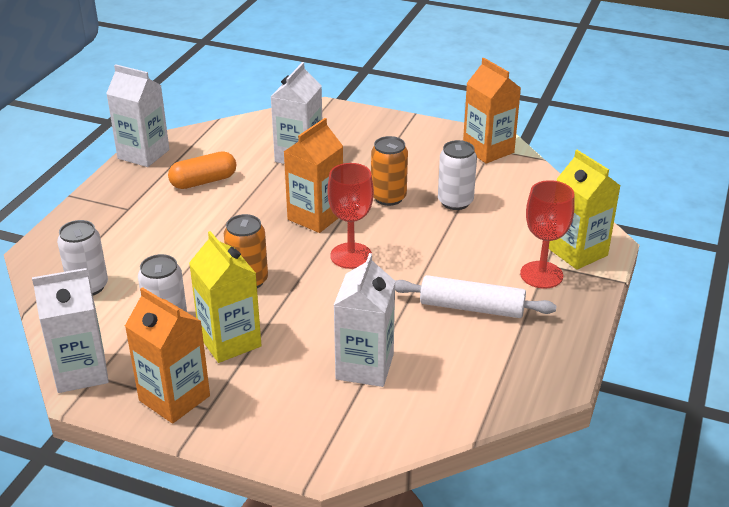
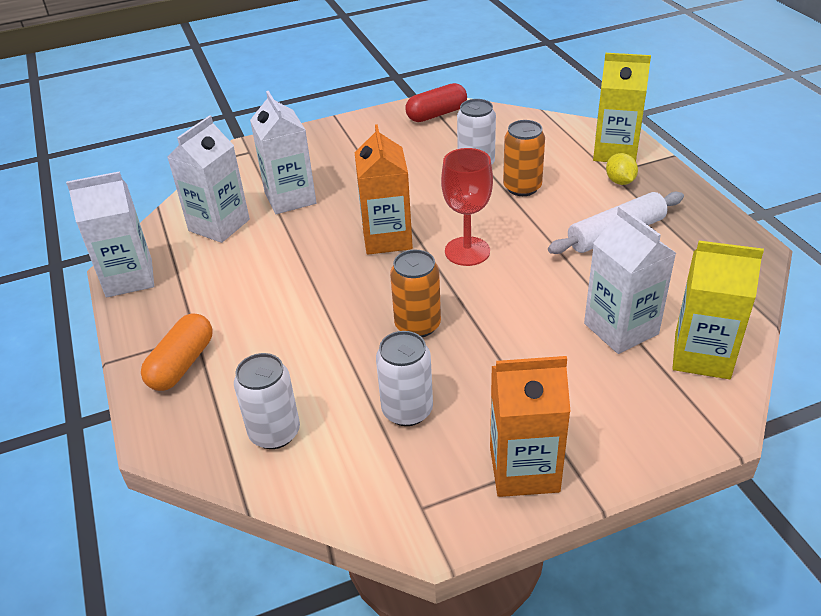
camera: 40 degrees left, 5 degrees up
white carton [32,268,109,393] -> white carton moved to [168,115,250,243]
orange capsule [168,152,236,189] -> orange capsule moved to [141,313,213,391]
yellow carton [189,231,262,363] -> yellow carton moved to [672,241,764,379]
orange can [371,136,408,206] -> orange can moved to [503,120,545,196]
orange carton [463,58,521,164] -> red capsule [405,83,467,122]
red goblet [520,180,575,288] -> yellow lemon [606,153,638,185]

